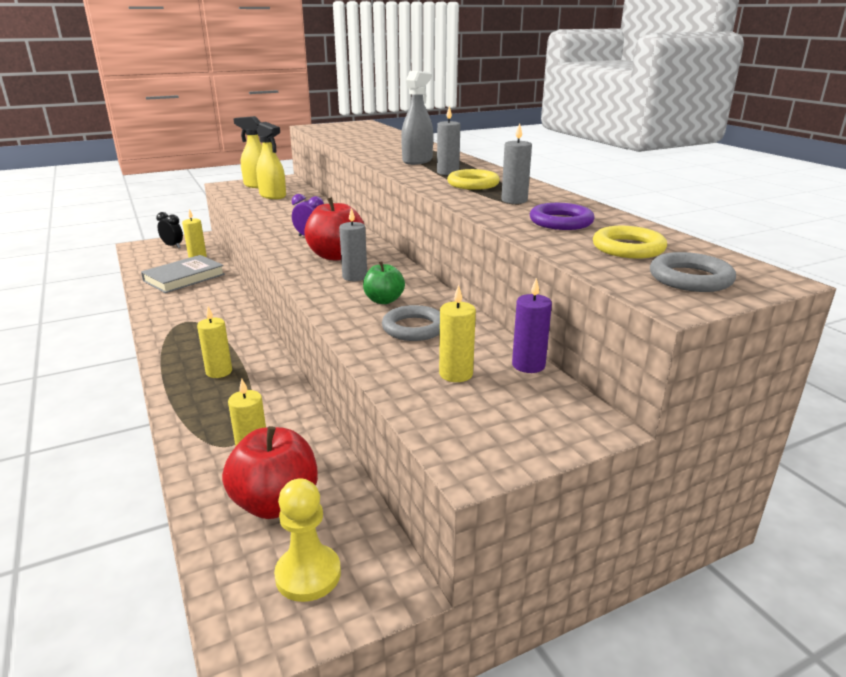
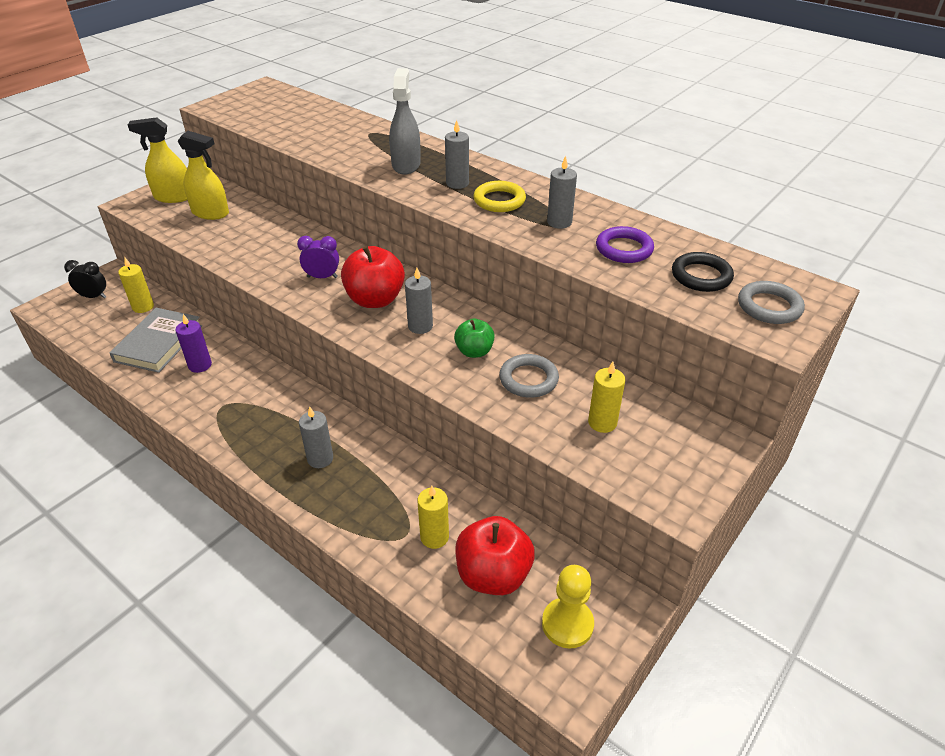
camera: 25 degrees left, 15 degrees up
yellow candle [197,307,232,378] -> grey candle [299,406,333,468]
purple candle [512,277,552,373] -> purple candle moved to [176,314,212,373]
yellow ring [593,226,667,259] -> black ring [672,252,734,292]

